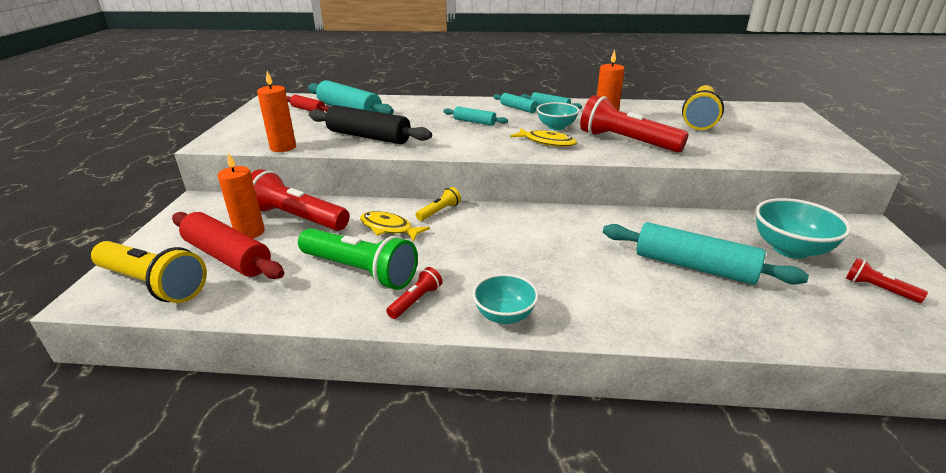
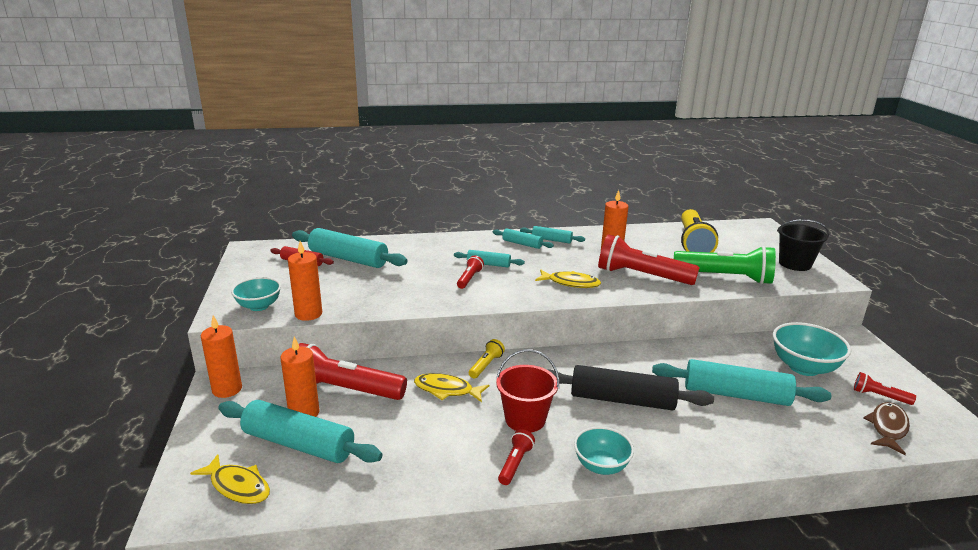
camera: 15 degrees left, 5 degrees down
yellow flashlight [91,241,207,303] -> yellow fish [190,454,270,504]
red rolling pin [172,212,284,279] -> turquoise rolling pin [218,400,382,463]
green flashlight [298,228,418,290] -> green flashlight moved to [674,246,776,284]
black rolling pin [309,105,432,144] -> black rolling pin moved to [548,365,714,410]
turquoise bowl [537,102,579,130] -> turquoise bowl moved to [231,277,281,311]
none -> orange candle [201,315,242,398]
none -> red flashlight [457,255,484,289]
none -> red bucket [496,349,559,433]
none -> black bucket [777,219,830,271]
none -> brown fish [863,402,910,455]

